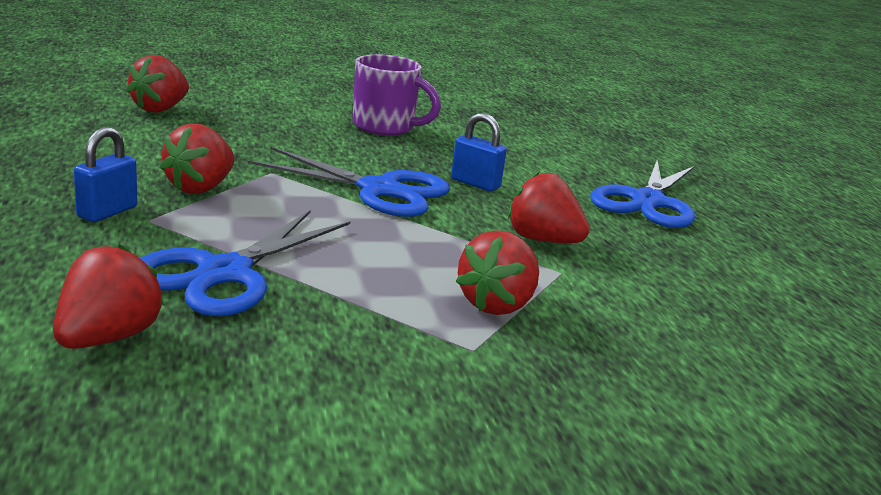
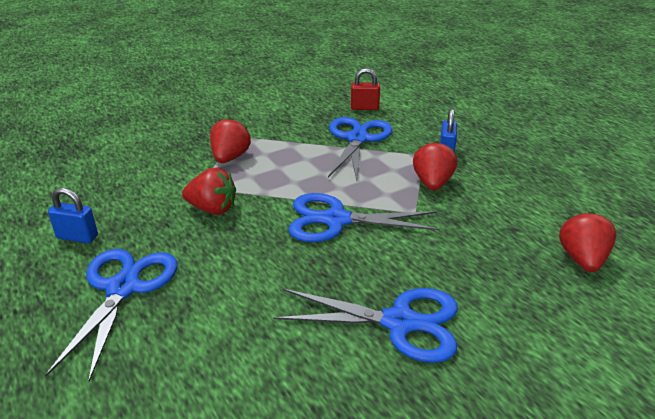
camera: 165 degrees right, 10 degrees up
red strawberry [53,244,164,349] -> red padlock [351,68,380,110]
purple mug [353,54,441,136] -> blue scissors [273,288,458,363]
blue padlock [451,113,507,191] -> blue padlock moved to [48,188,98,243]

